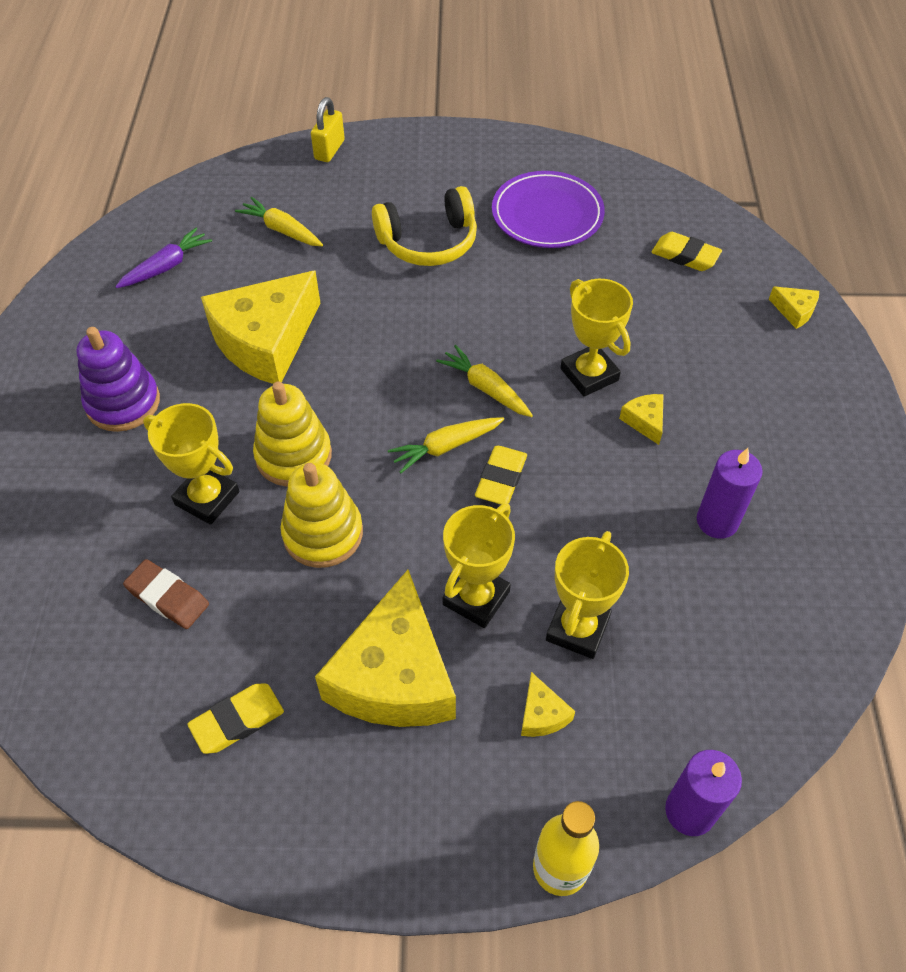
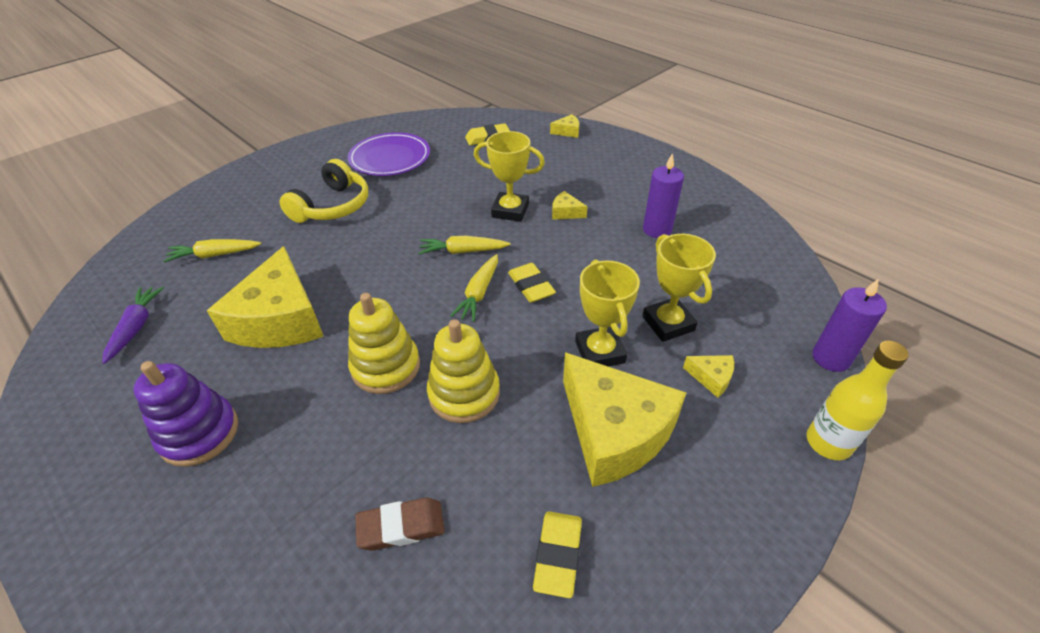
camera: 45 degrees left, 10 degrees down
yellow trophy [143,403,239,525] -> none
yellow padlock [311,97,345,162] -> none

